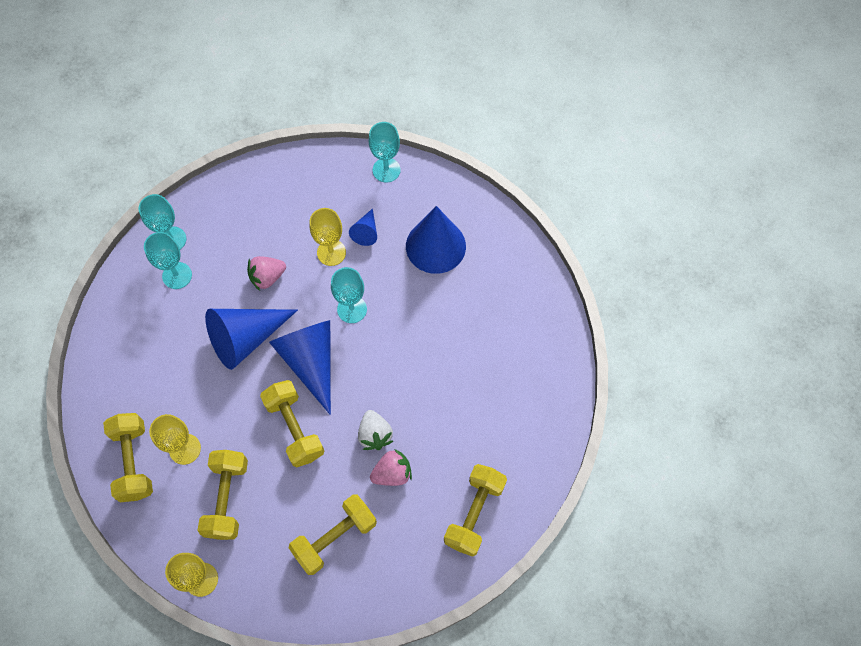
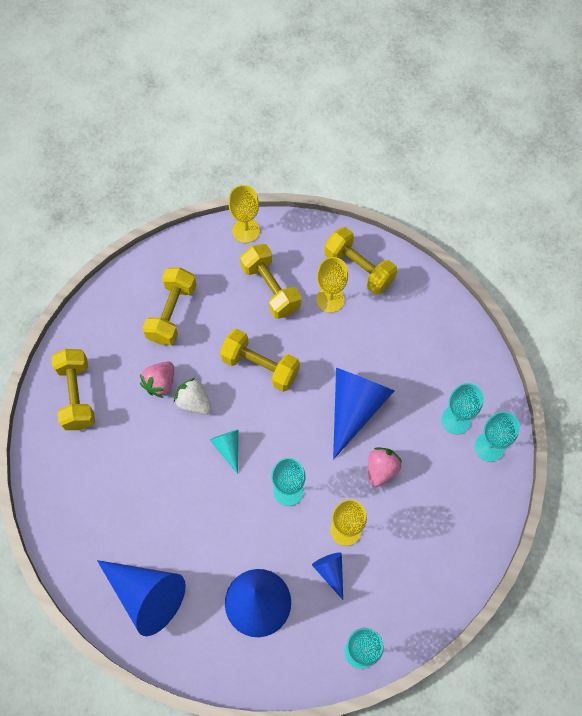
camera: 145 degrees right, 0 degrees up
blue cone [269,320,331,415] -> blue cone moved to [97,560,186,636]
none -> turquoise cone [210,430,238,474]

